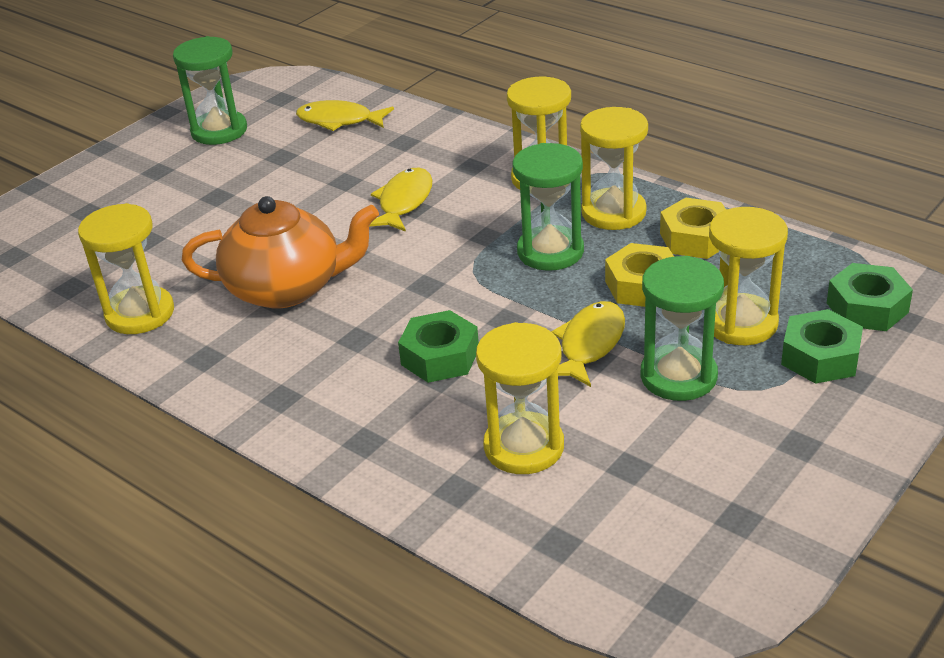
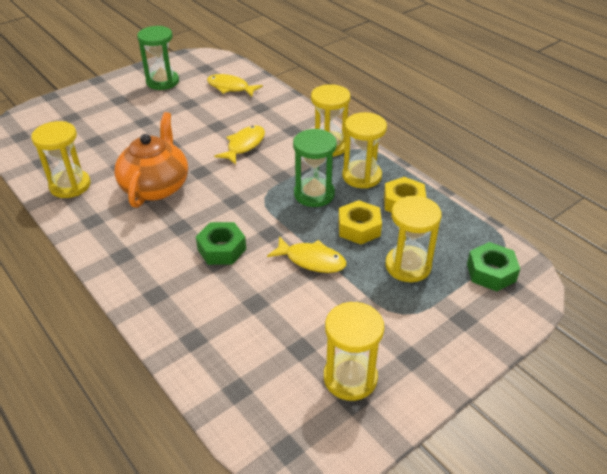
camera: 10 degrees right, 5 degrees up
orange teapot [182,196,379,309] -> orange teapot turned 90 degrees counterclockwise [114,112,188,208]
yellow hourglass [476,322,564,474] -> yellow hourglass moved to [324,302,384,401]
yellow fish [551,301,625,387] -> yellow fish turned 75 degrees clockwise [267,236,347,273]
green hourglass [641,256,724,401] -> none
green nut [781,309,863,384] -> none

